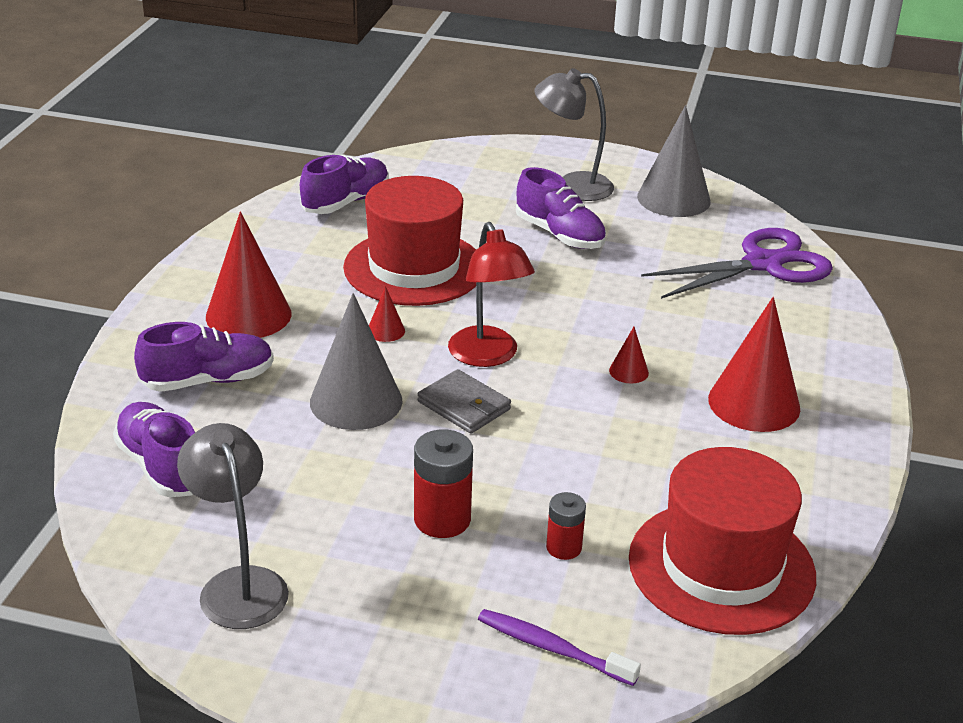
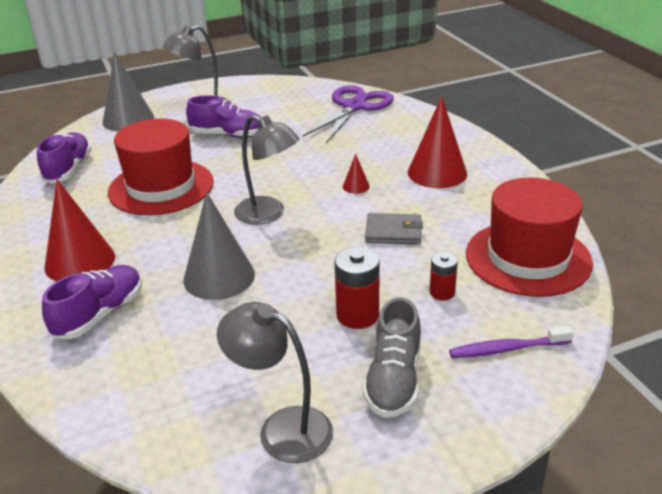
camera: 35 degrees left, 0 degrees up
purple shoe [113,402,195,497] -> none
red cone [369,286,405,342] -> none
grey wallet [418,369,511,434] -> grey wallet moved to [365,213,423,245]
red lamp [448,222,535,367] -> grey lamp [234,115,299,225]
grey cone [637,105,711,217] -> grey cone moved to [103,52,154,131]
none -> grey shoe [363,297,421,418]

